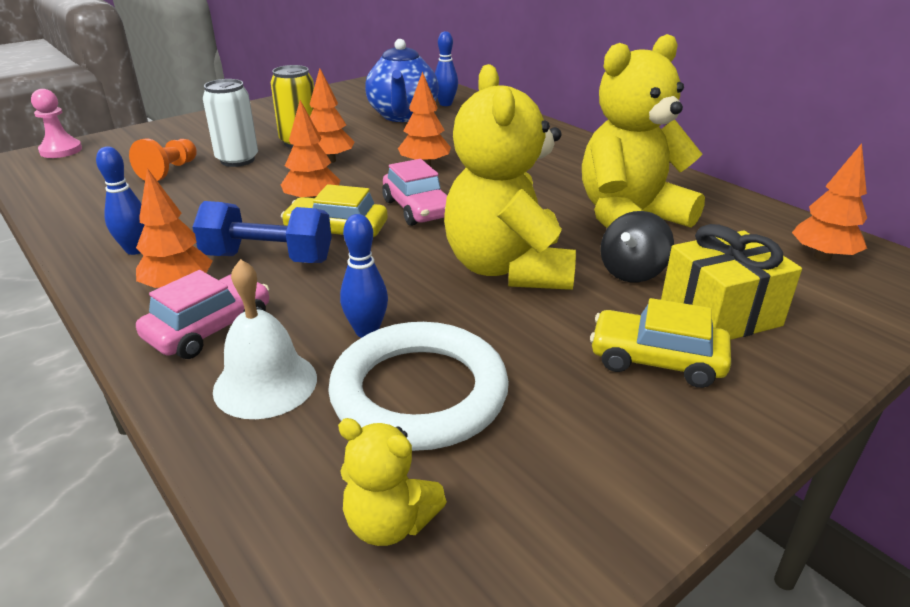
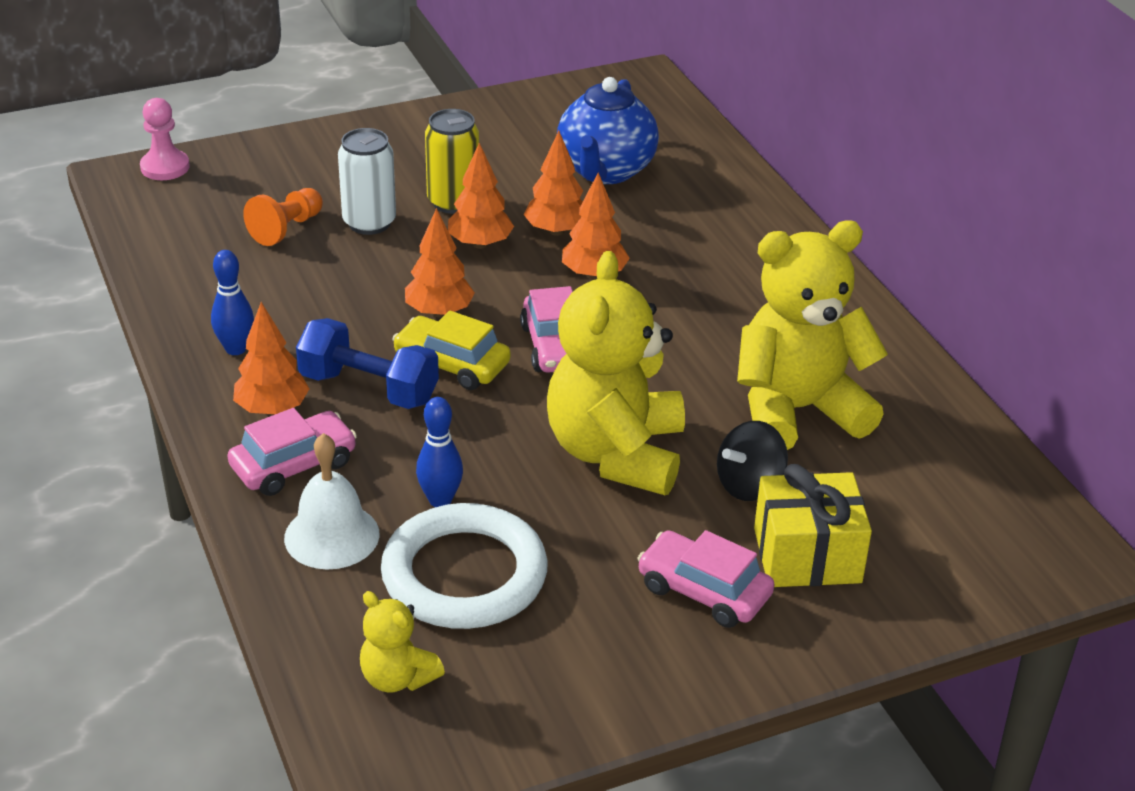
camera: 15 degrees right, 5 degrees up
blue bowling pin [435,31,458,106] -> none
yellow car [590,298,731,388] -> pink car [637,530,775,628]
orange tree [792,143,867,261] -> orange tree moved to [523,131,583,236]

